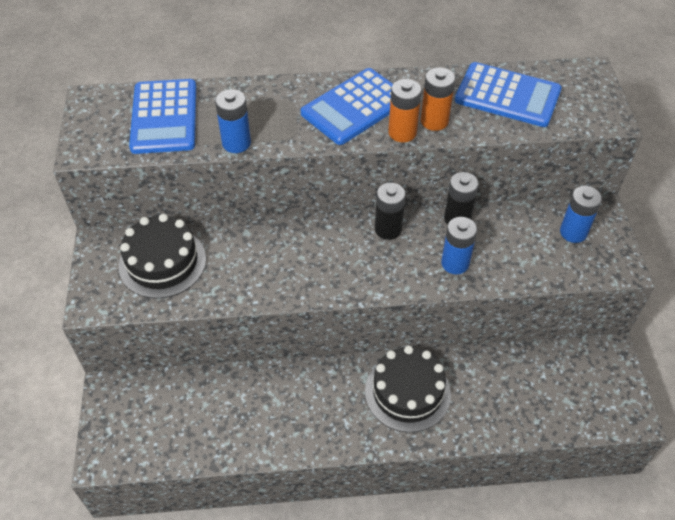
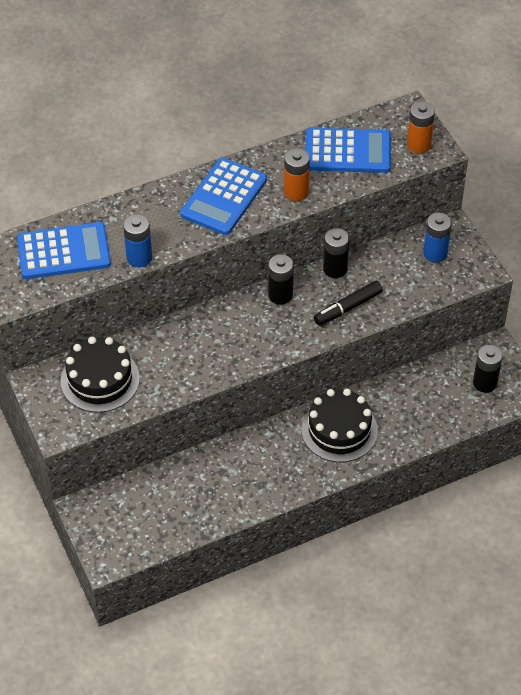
camera: 20 degrees left, 0 degrees up
blue calculator [129,79,196,154] -> blue calculator turned 75 degrees counterclockwise [17,222,111,279]
orange battery [388,79,422,142] -> orange battery moved to [407,101,435,153]
blue battery [441,217,477,275] -> black marker [314,281,383,326]
none -> black battery [473,345,503,393]

